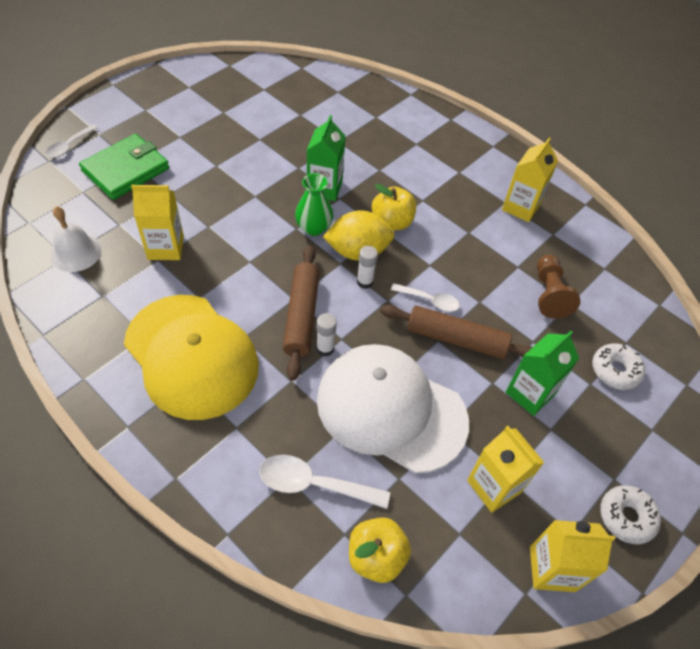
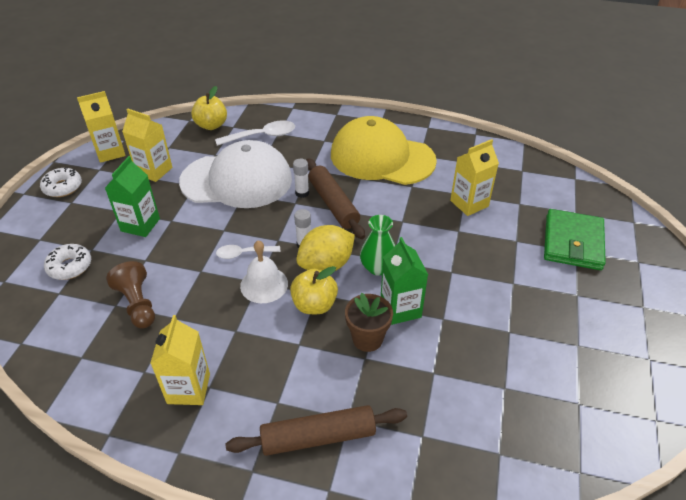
camera: 155 degrees right, 10 degrees down
white spoon [46,124,98,158] -> none
white bell [50,206,102,272] -> white bell moved to [240,240,288,303]
brown rolling pin [380,305,532,359] -> brown rolling pin moved to [226,405,407,456]
none -> brown flower pot [345,293,393,352]

